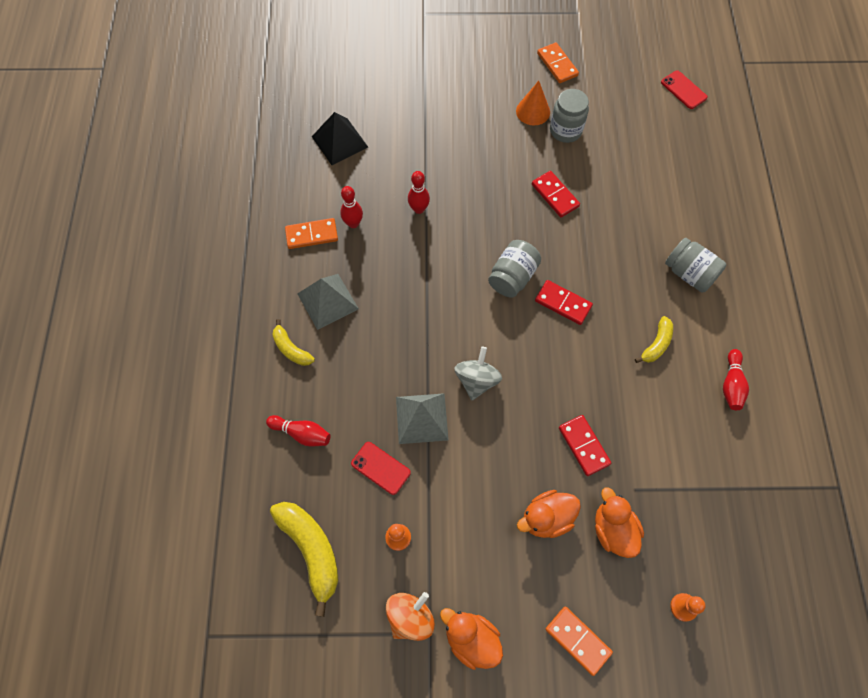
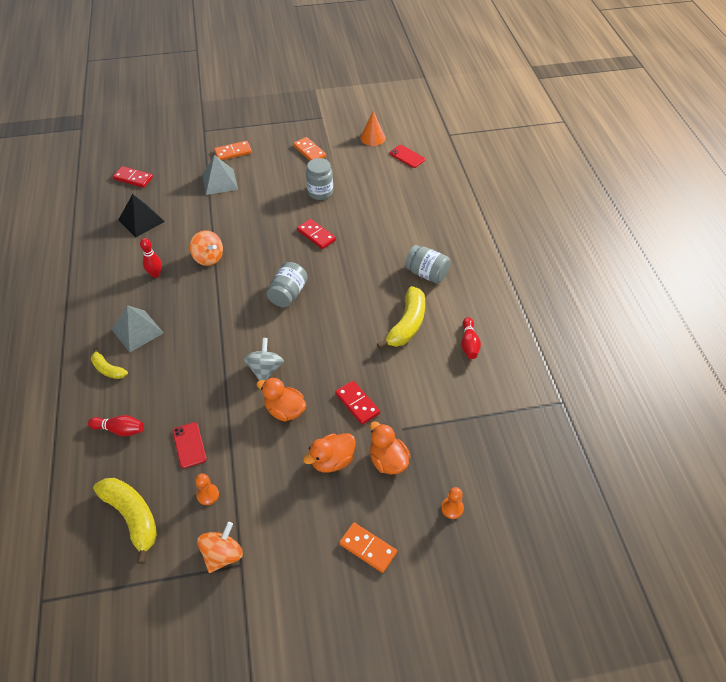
camera: 10 degrees left, 15 degrees down
orange domino [285,218,338,249] -> orange domino moved to [214,141,252,160]
red phone [351,442,411,495] -> red phone turned 45 degrees clockwise [173,422,207,468]
grey pyramid [396,393,449,444] -> grey pyramid moved to [202,155,238,195]
red bowling pin [408,171,430,214] -> orange spinning top [190,230,223,266]
orange duck [440,608,503,670] -> orange duck moved to [256,378,306,421]
orange cone [516,81,550,125] -> orange cone moved to [360,111,385,146]
red domino [535,280,593,325] -> red domino moved to [113,166,153,188]
yellow banana [635,316,673,363] -> yellow banana [377,286,425,349], size x1.77

